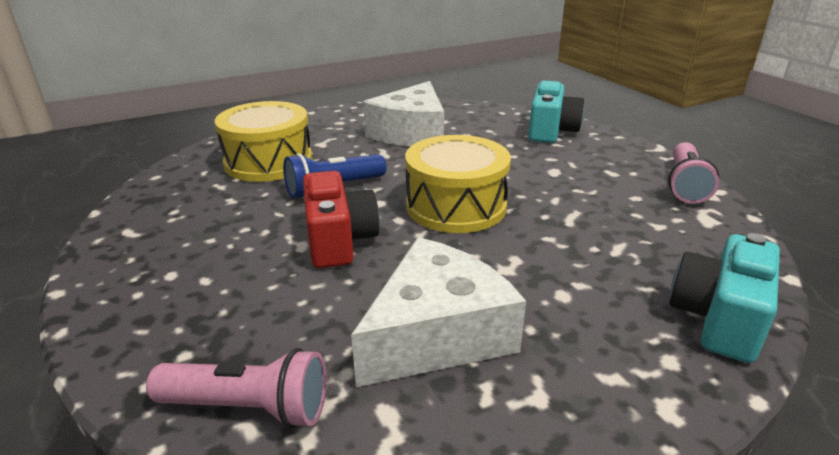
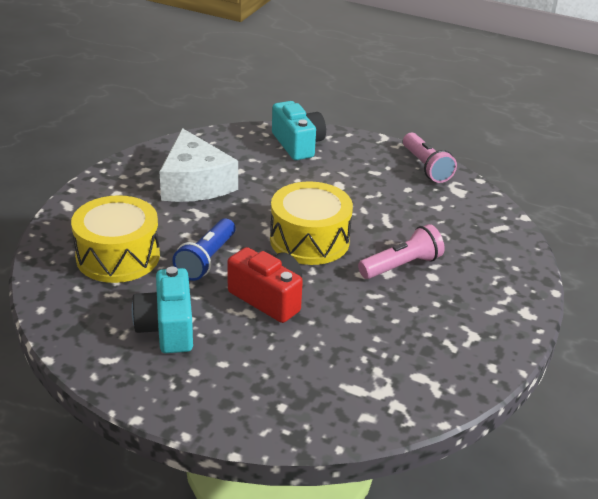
camera: 40 degrees left, 5 degrees up
pink flashlight [146,348,327,429] -> pink flashlight moved to [358,224,445,279]
white cheese [351,237,526,387] -> none
turquoise camera [669,233,780,363] -> turquoise camera moved to [132,267,193,353]

